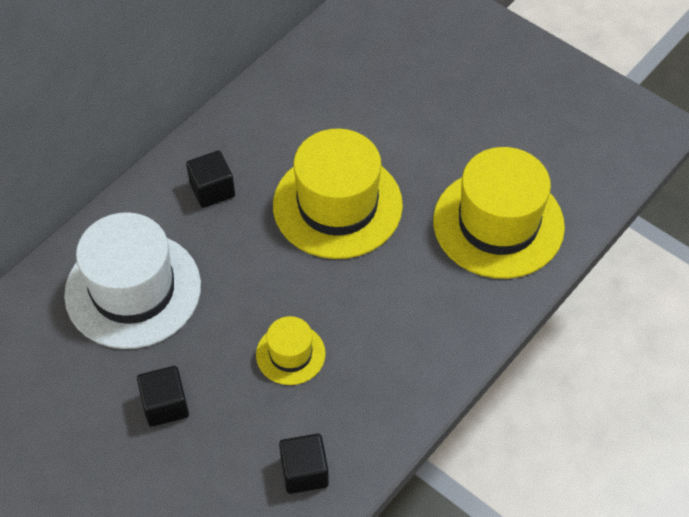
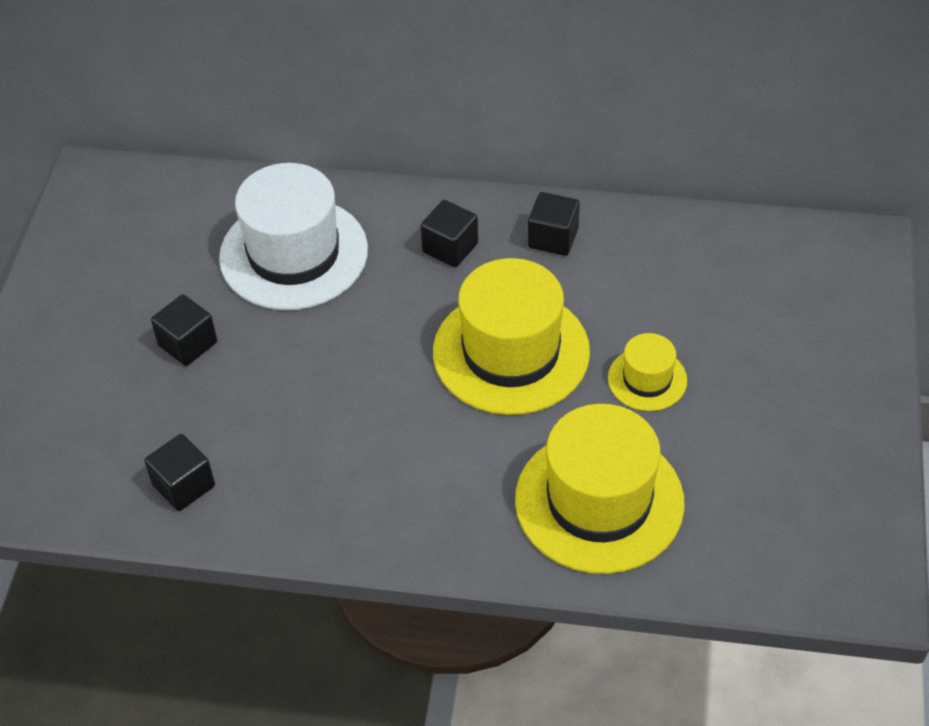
camera: 60 degrees right, 5 degrees down
yellow hat [256,316,326,385] -> yellow hat moved to [608,333,687,411]
none -> black cube [528,192,580,256]

